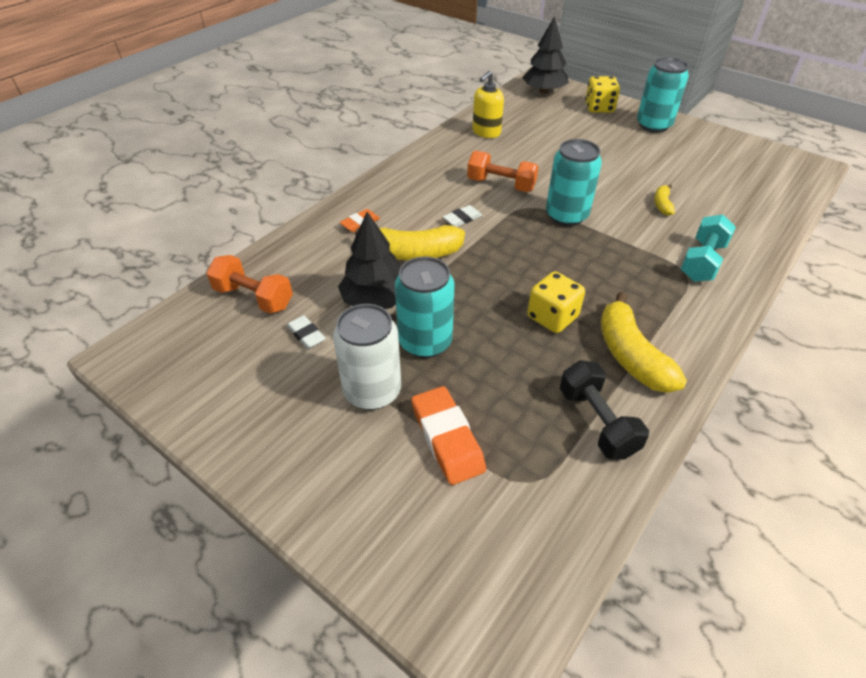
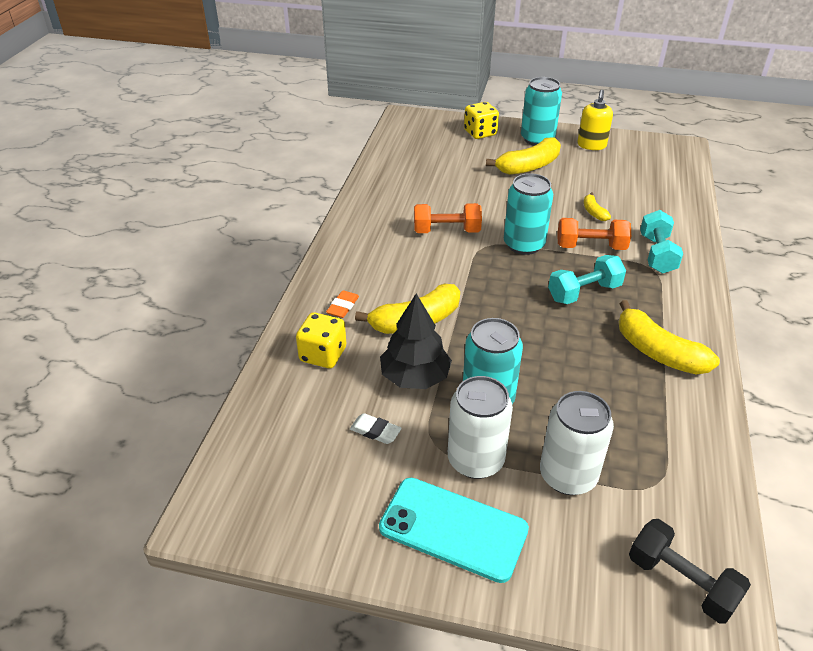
camera: 25 degrees left, 5 degrees down
orange dumbbell [206,255,293,314] -> orange dumbbell moved to [558,218,631,250]
orange eraser [411,386,486,485] -> white can [540,391,614,495]
white eraser [443,205,482,227] -> none
yellow soap dispenser [472,71,504,138] -> yellow soap dispenser moved to [577,90,613,150]
black tree [522,16,569,94] -> none
yellow dice [527,271,585,333] -> yellow dice moved to [296,313,346,368]
black dumbbell [560,360,649,460] -> black dumbbell moved to [629,519,751,623]
none -> turquoise phone [379,478,529,583]
none -> yellow banana [486,137,561,175]
none -> turquoise dumbbell [548,255,626,304]

